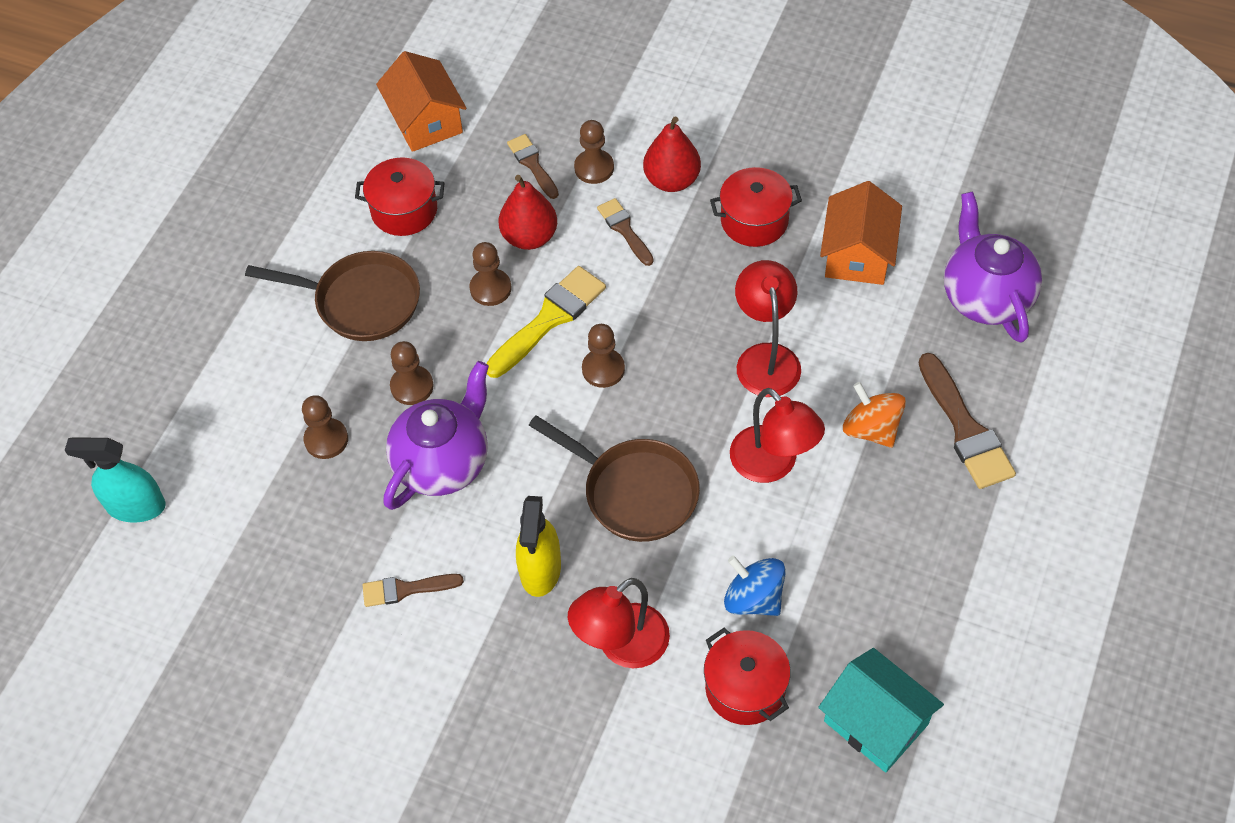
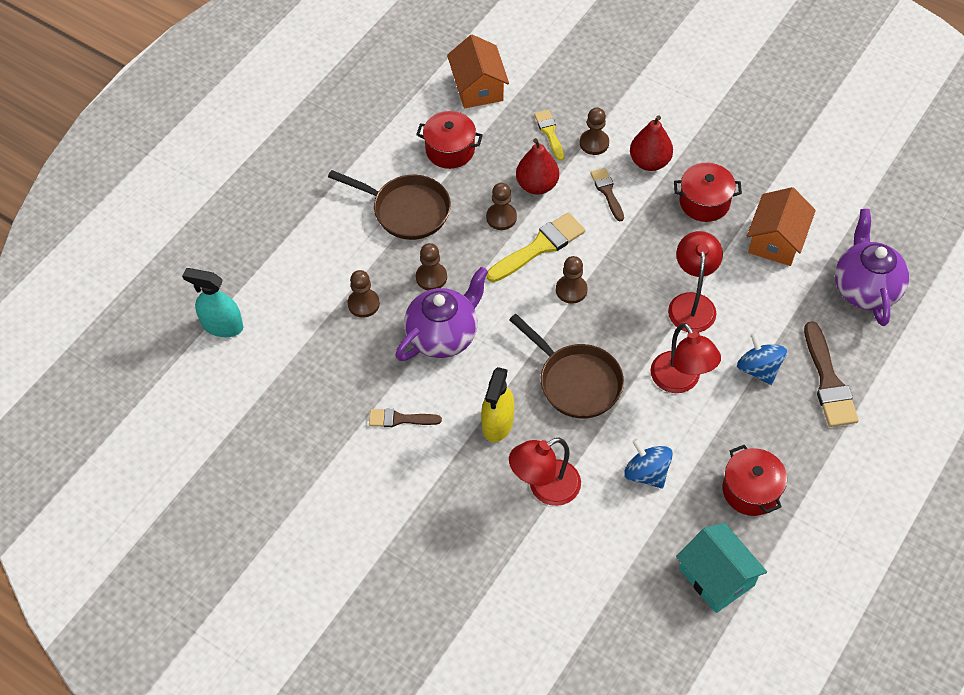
camera: 10 degrees right, 0 degrees up
brown brush [507,134,559,199] -> yellow brush [534,110,564,161]
red pot [704,628,791,725] -> red pot moved to [723,445,787,516]
orange spinning top [843,382,906,448] -> blue spinning top [737,332,787,385]

